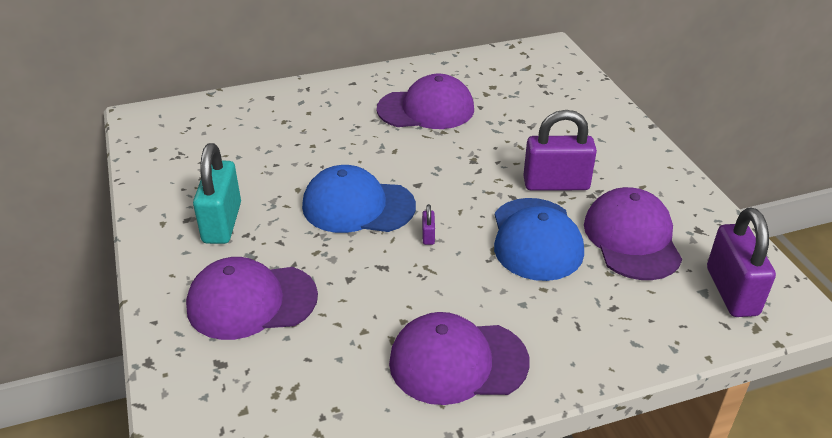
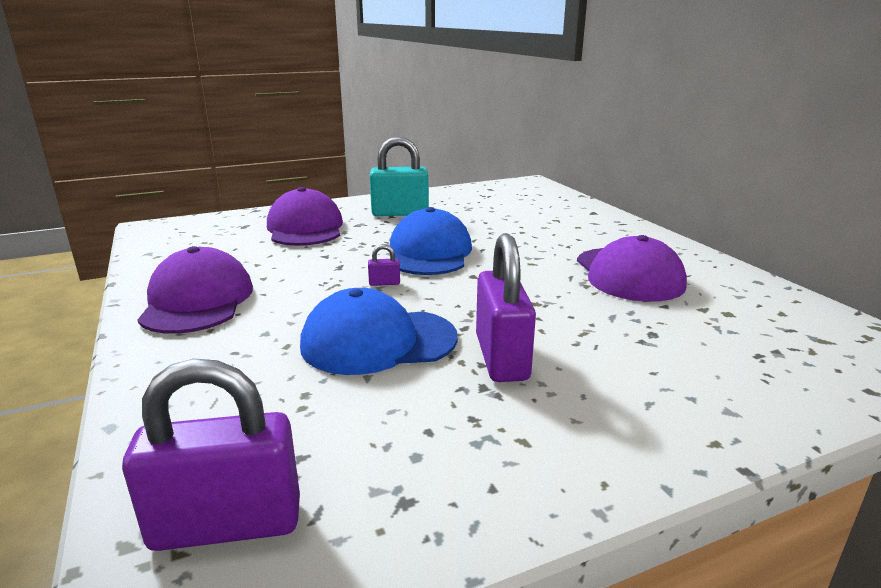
camera: 85 degrees right, 15 degrees down
purple cap [584,187,682,280] -> none

